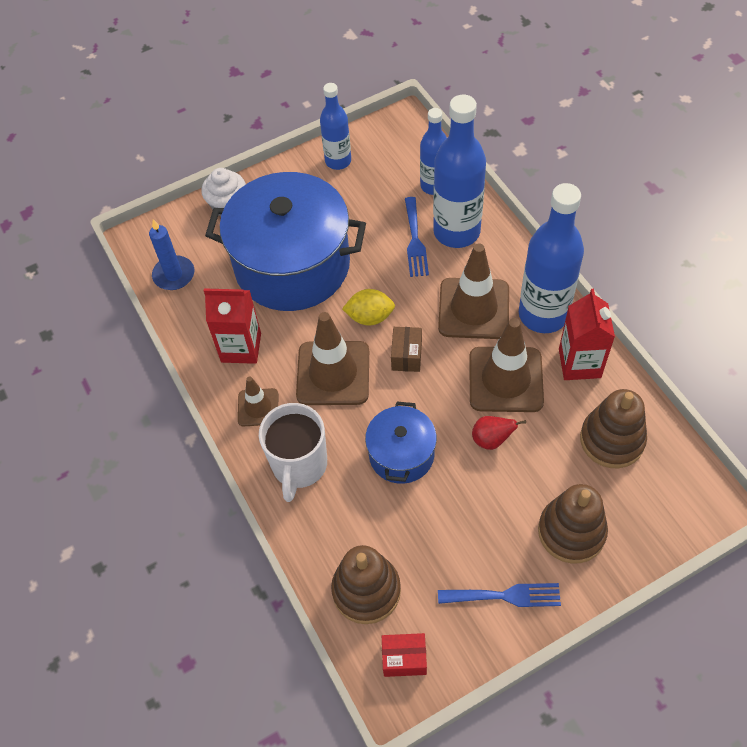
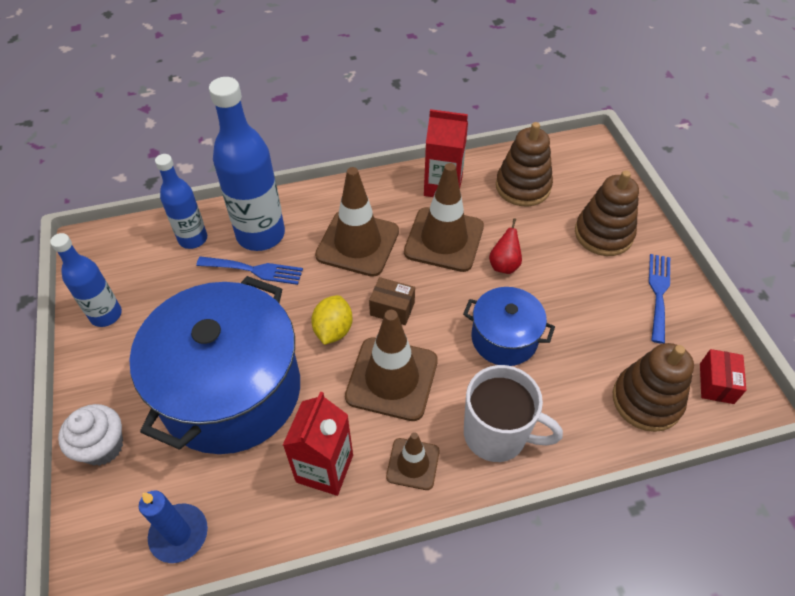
camera: 80 degrees left, 5 degrees down
blue bottle [519,183,584,333] -> none

